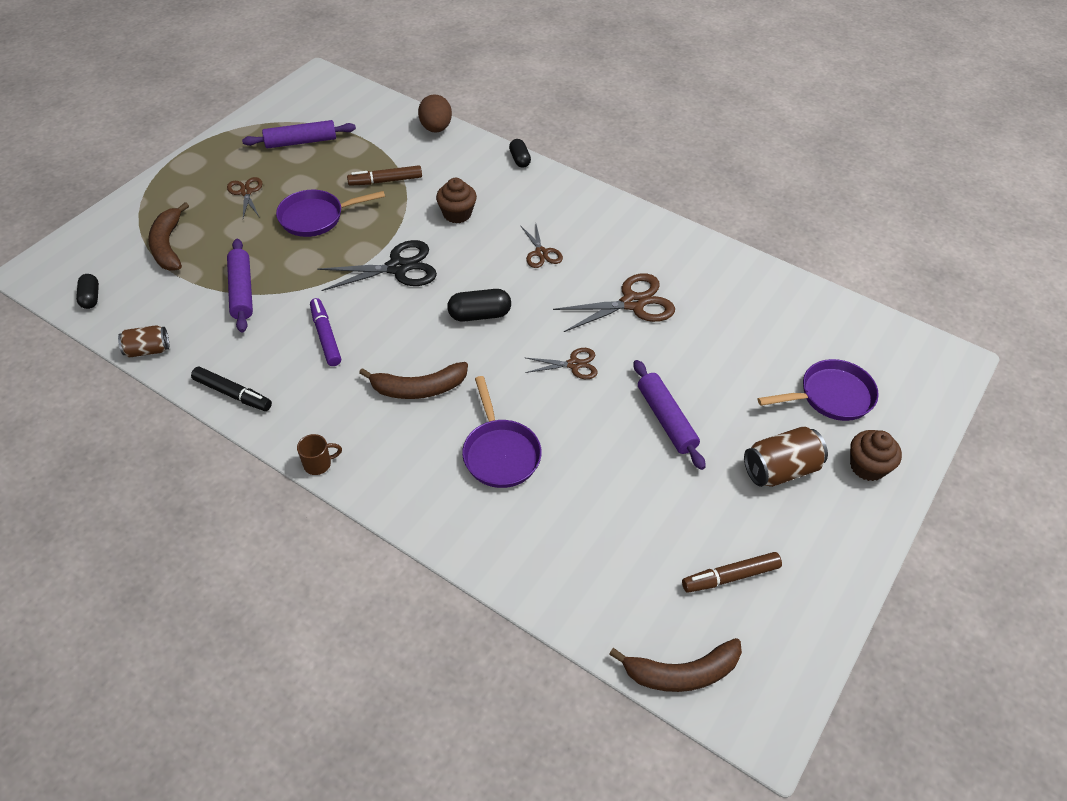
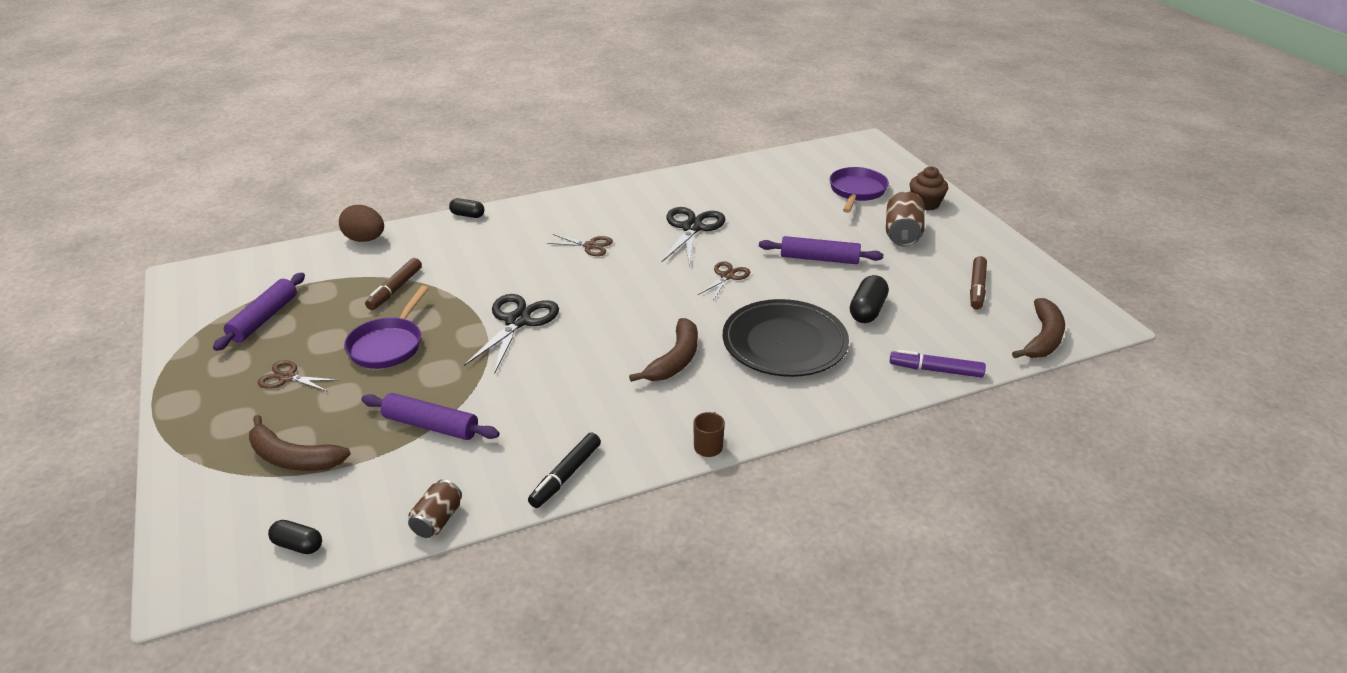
camera: 55 degrees left, 15 degrees down
black marker [191,367,272,411] -> black marker turned 150 degrees clockwise [528,432,601,508]
purple marker [310,298,341,366] -> purple marker moved to [890,350,986,378]
brown cupcake [436,178,477,223] -> none
black capsule [447,289,511,321] -> black capsule moved to [850,275,889,323]
purple pan [462,376,542,488] -> black plate [723,299,849,377]
brown scissors [553,273,675,332] -> black scissors [661,207,726,267]

